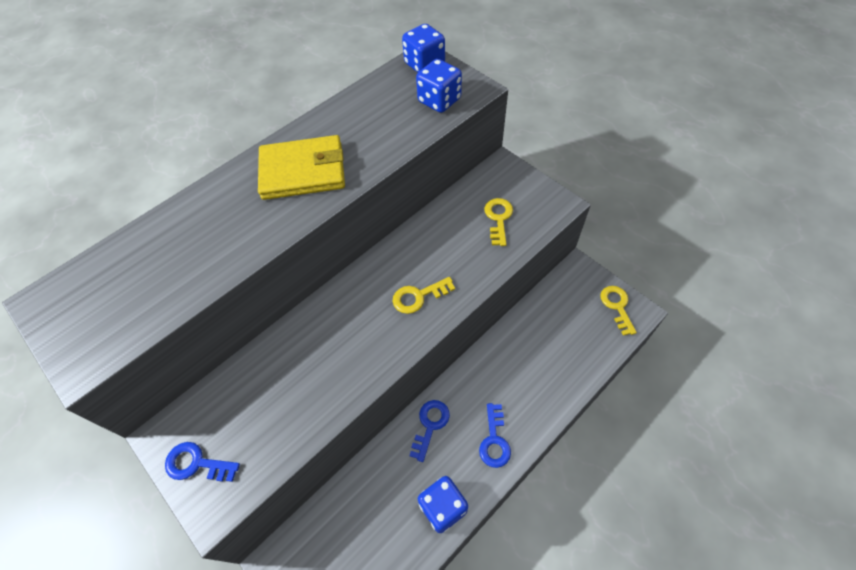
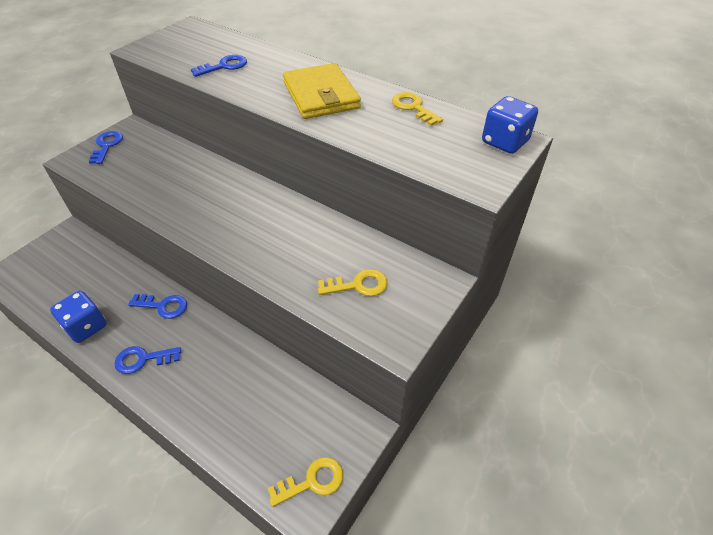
camera: 75 degrees right, 10 degrees down
yellow key [393,277,455,314] -> yellow key moved to [392,92,443,126]
blue dice [416,59,462,113] -> none
none -> blue key [191,55,247,77]

